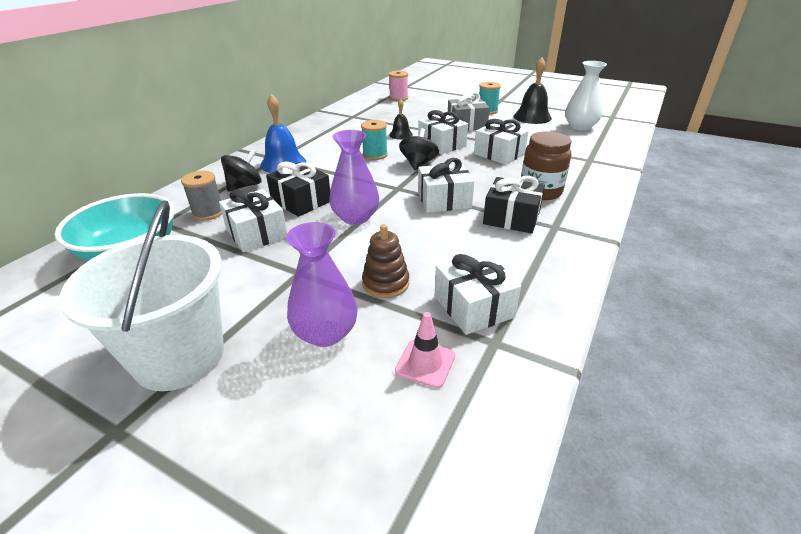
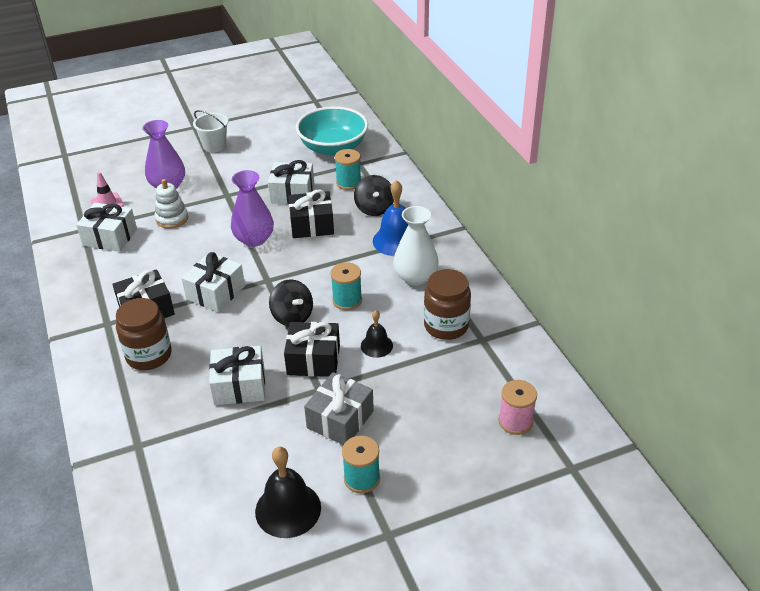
camera: 130 degrees right, 5 degrees up
white bucket [59,200,224,391] -> white bucket [193,110,228,152], size x0.51
grey spool [181,171,222,221] -> turquoise spool [335,149,361,190]
brown stacking toy [362,224,409,298] -> white stacking toy [155,179,188,228]
white gift [418,110,468,154] -> black gift [284,322,340,377]
white vase [565,61,607,131] -> white vase moved to [393,206,439,285]
none -> brown jar [424,269,471,340]

